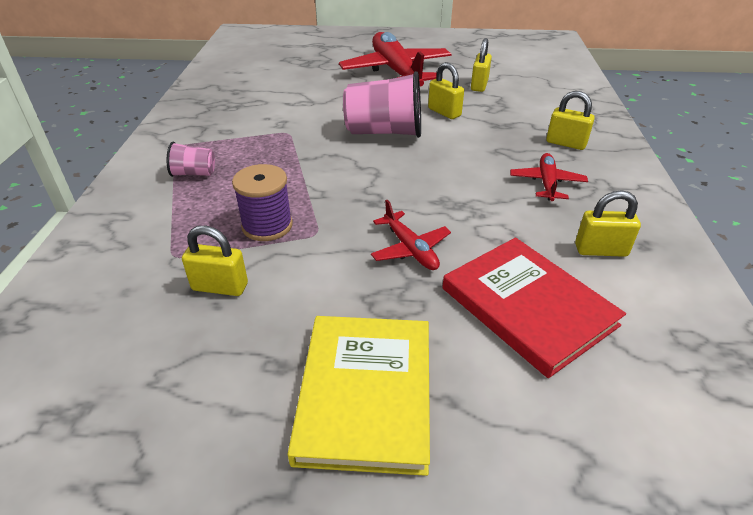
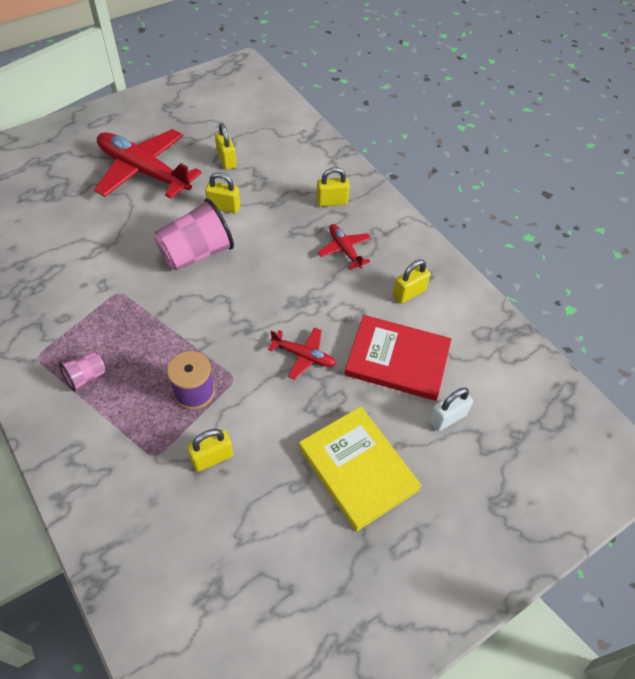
camera: 40 degrees left, 15 degrees up
none -> white padlock [429,387,473,431]

